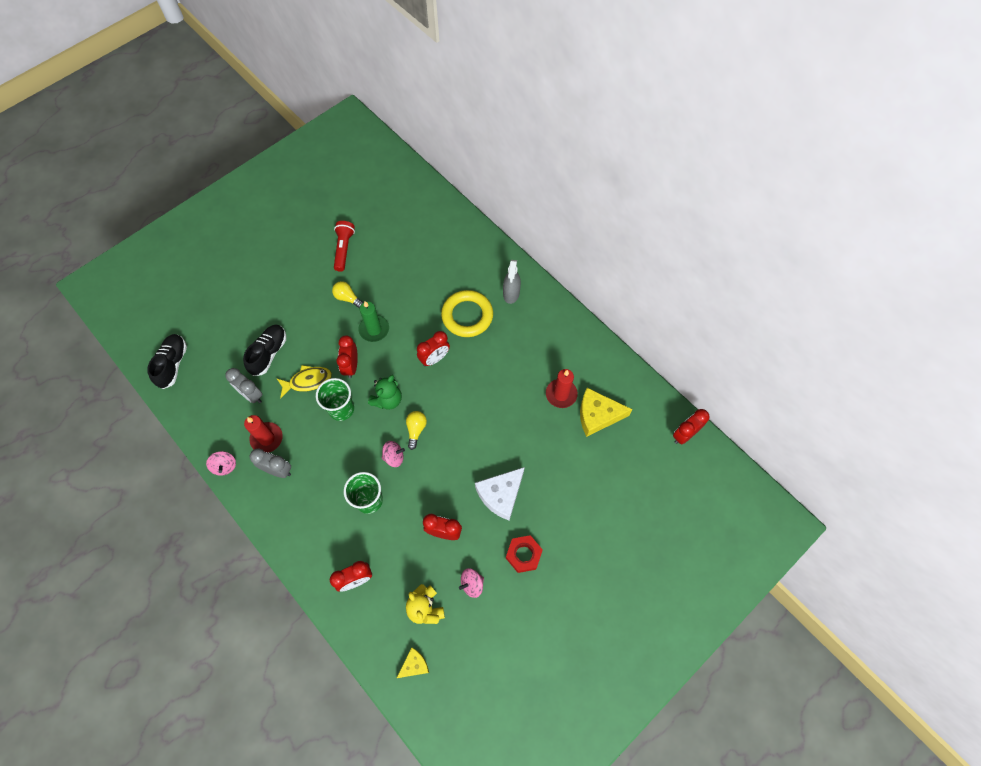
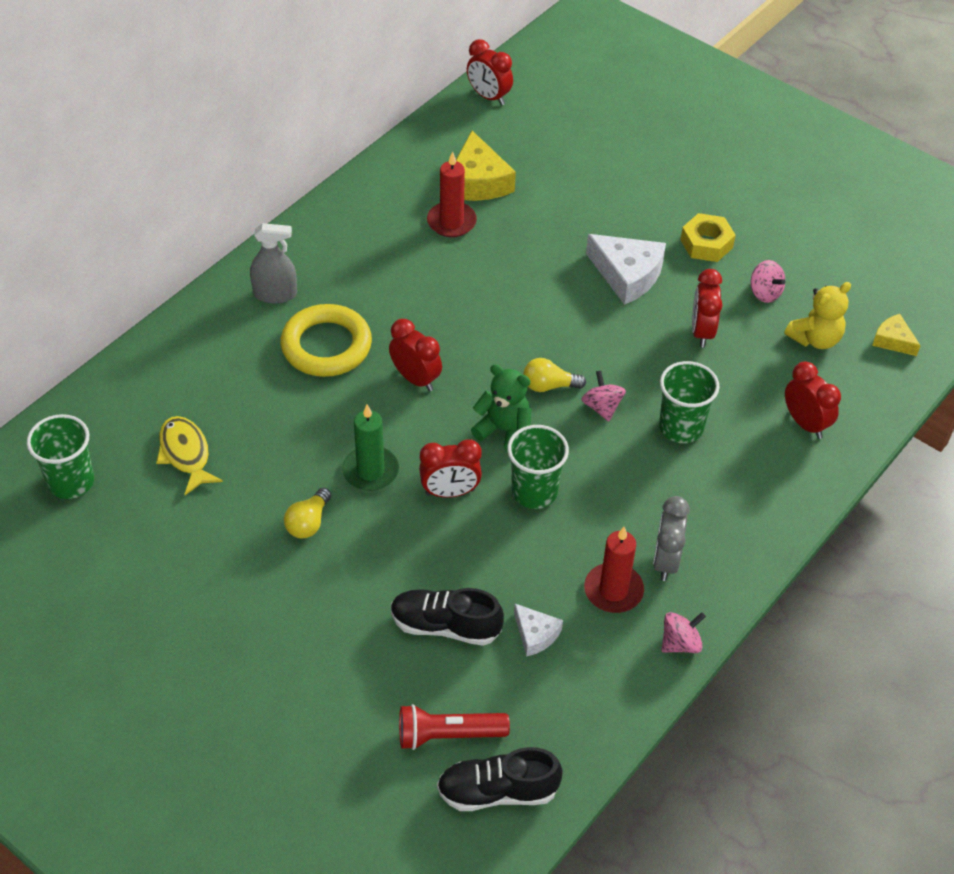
camera: 100 degrees left, 15 degrees down
grey clock [225,368,263,403] -> white cheese [514,604,563,657]
yellow fish [276,365,332,398] -> yellow fish moved to [156,416,223,495]
red flashlight [334,221,355,272] -> red flashlight moved to [399,704,510,750]
red nut [506,535,543,573] -> yellow nut [680,213,736,262]
none -> green cup [27,414,94,499]

